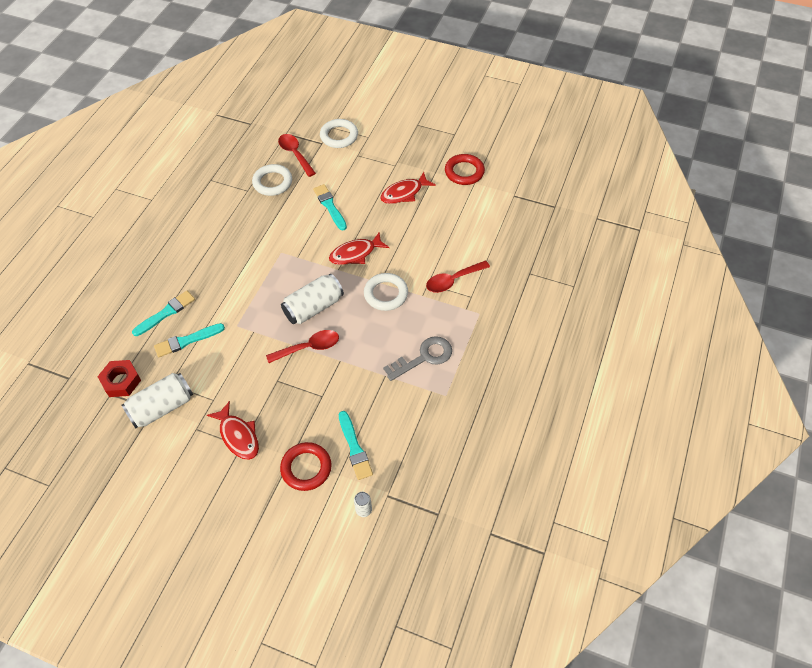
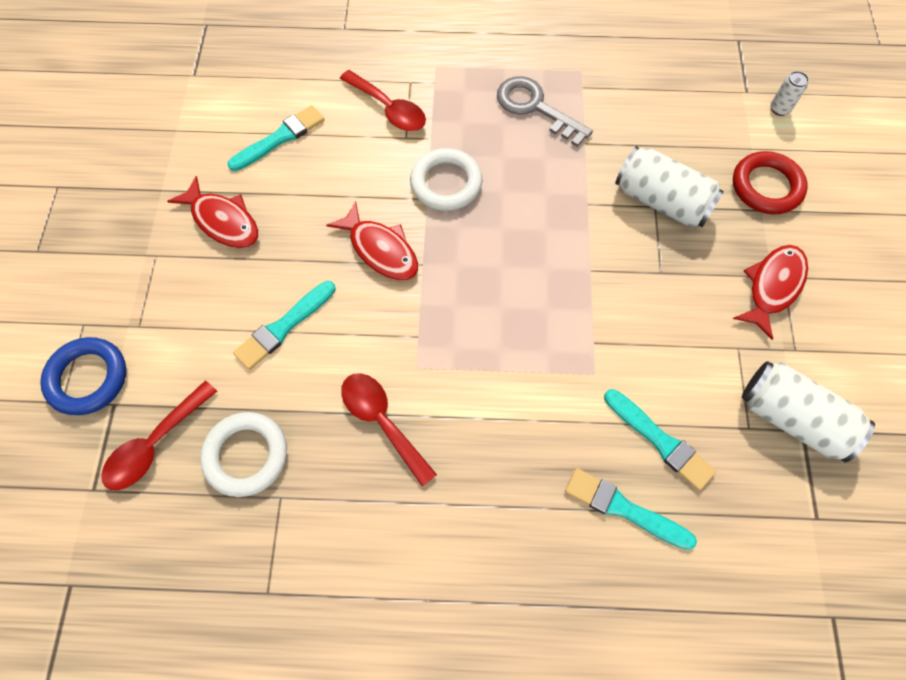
camera: 110 degrees left, 10 degrees up
red nut [97,360,141,397] -> none
red spoon [266,330,339,363] -> red spoon moved to [341,373,437,486]
white can [281,274,344,324] -> white can moved to [615,146,724,228]
white ring [320,119,358,148] -> blue ring [40,337,126,415]
turquoise brush [339,411,373,480] -> turquoise brush moved to [227,105,325,171]
red ring [445,154,485,185] -> none

